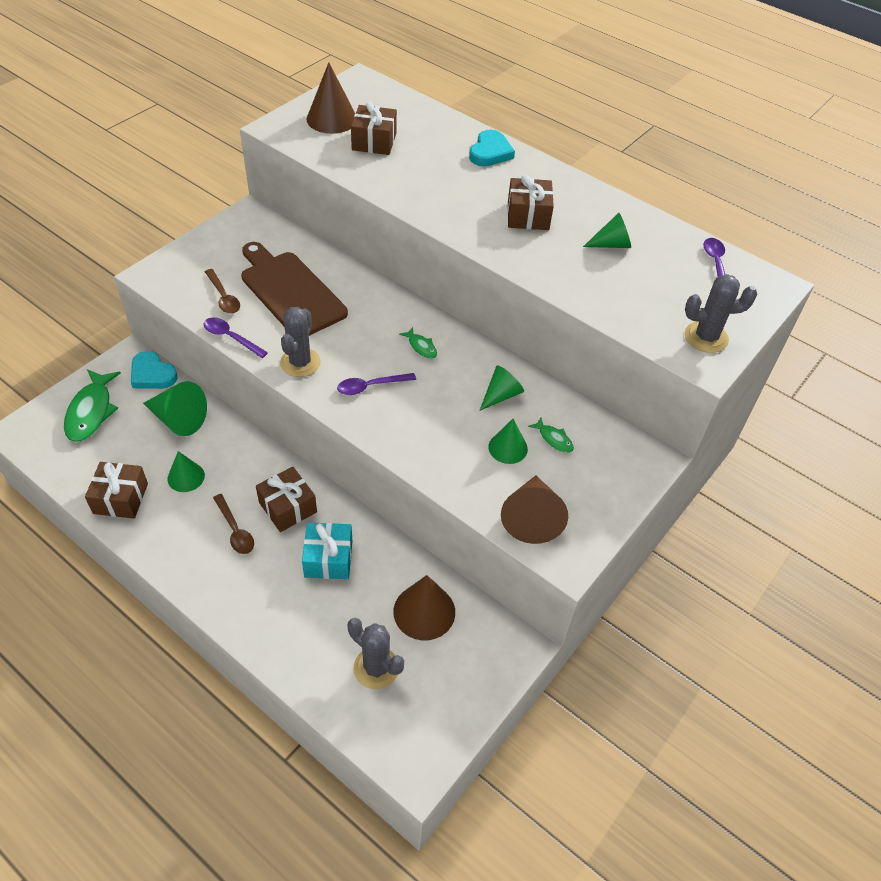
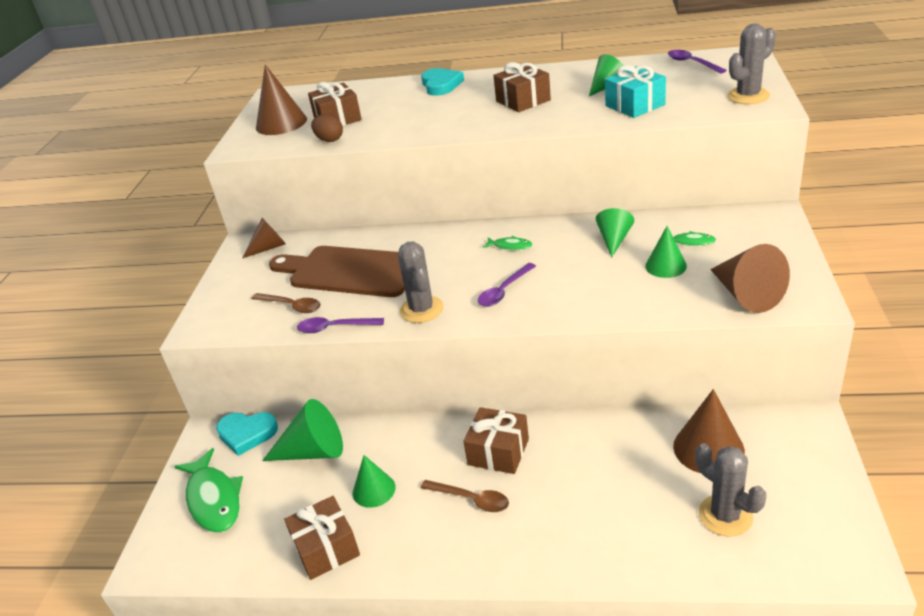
camera: 25 degrees left, 15 degrees down
turquoise gift [302,523,352,579] -> turquoise gift moved to [605,65,666,118]
grey cactus [348,618,404,689] -> grey cactus turned 45 degrees clockwise [695,443,766,537]
none -> brown cone [243,218,286,258]
none -> brown egg [311,114,343,142]

